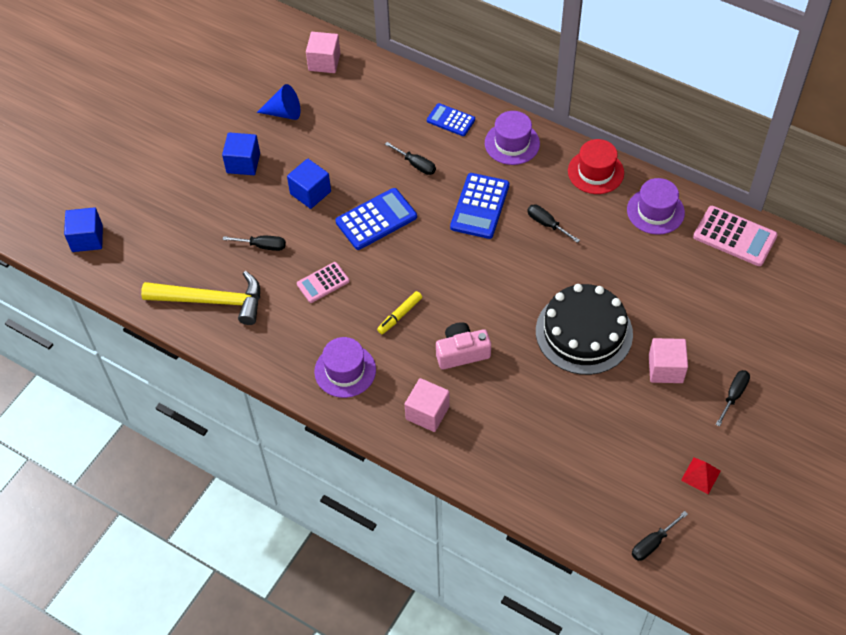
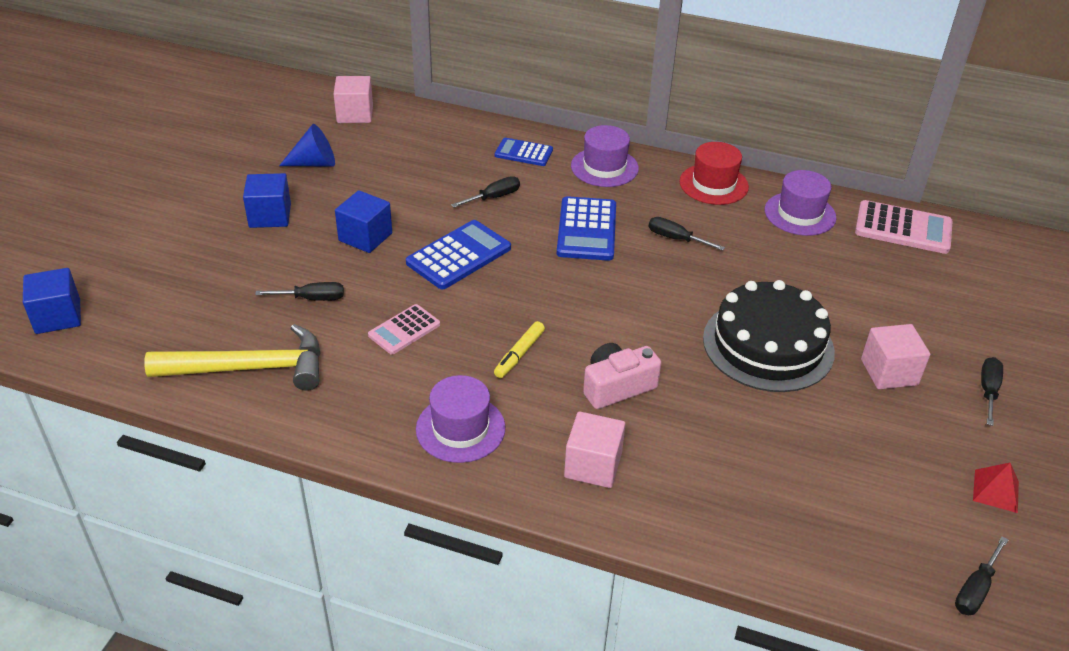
camera: 15 degrees left, 15 degrees down
black screwdriver [385,142,436,175] -> black screwdriver turned 60 degrees counterclockwise [451,176,520,208]

